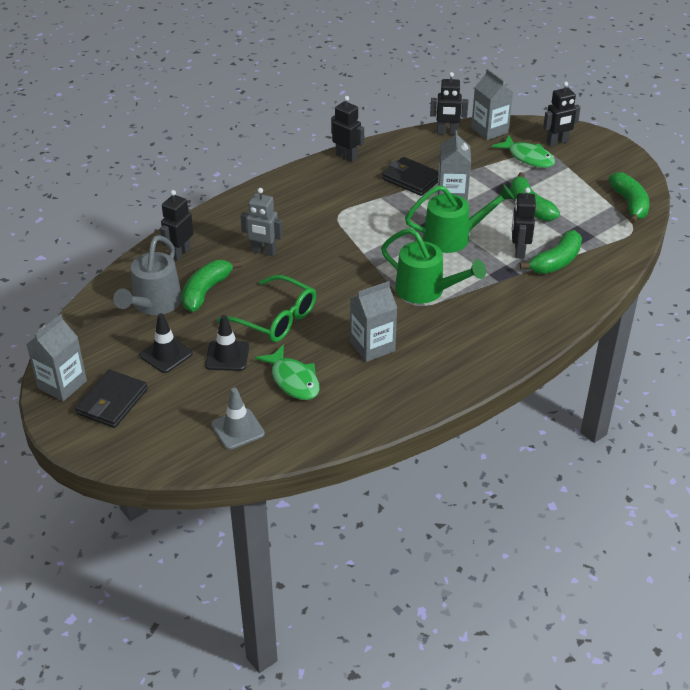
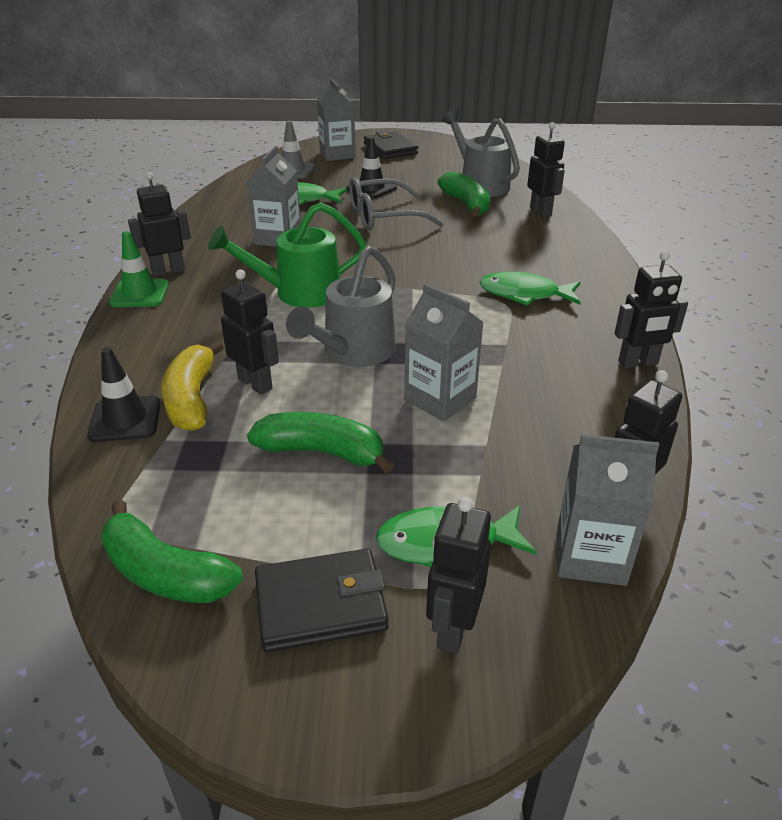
camera: 130 degrees right, 5 degrees down
grey carton [26,314,87,401] -> grey carton moved to [317,78,355,161]
black traffic cone [140,313,193,373] -> black traffic cone moved to [88,347,161,442]
green glasses [217,275,316,342] -> grey glasses [349,177,444,230]
grey robot [240,188,283,256] -> none
black wallet [382,157,439,196] -> black wallet moved to [255,548,388,652]
green watering can [405,184,515,253] -> grey watering can [286,246,396,367]
green banana [520,230,582,274] -> yellow banana [161,341,224,431]
none -> green traffic cone [109,231,169,307]
none -> black robot [128,172,191,276]
none -> green fish [480,271,581,306]

